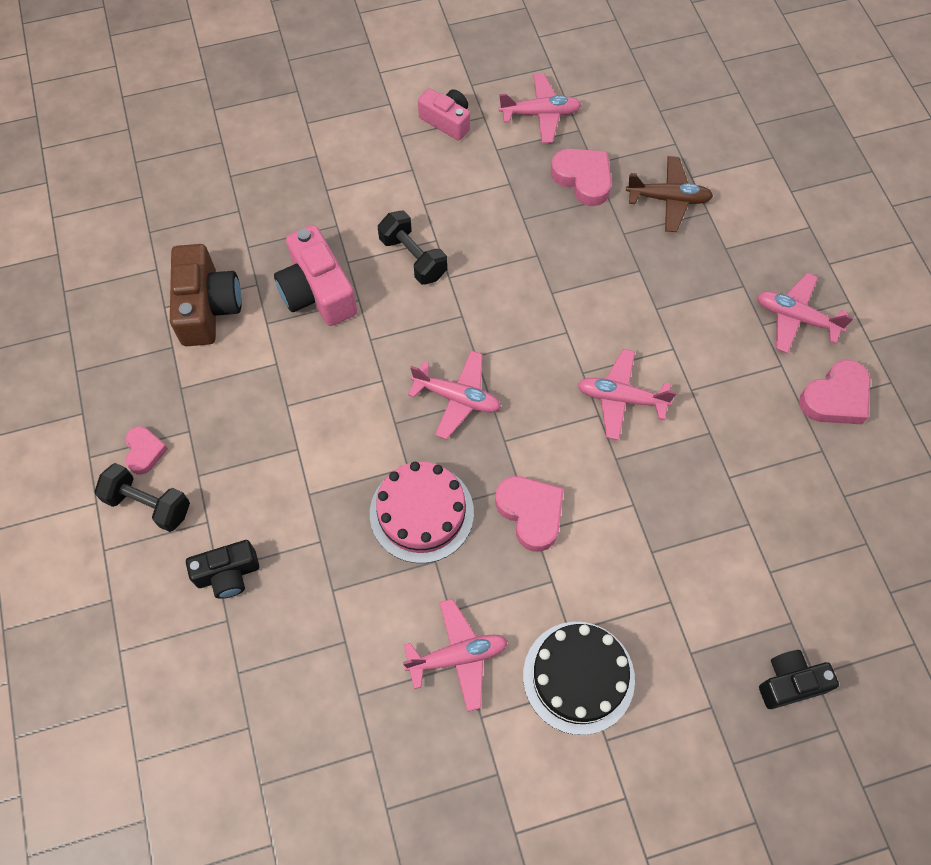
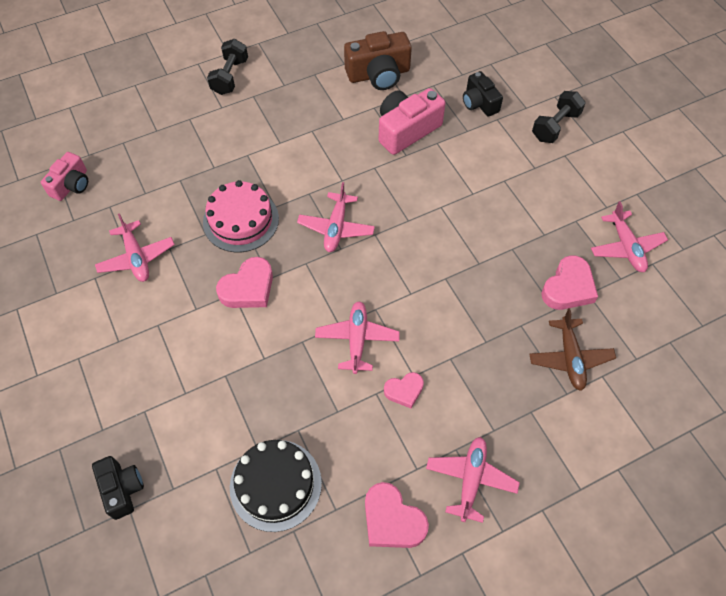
camera: 80 degrees right, 5 degrees down
pink heart [125,426,168,475] -> pink heart moved to [384,372,424,408]
black camera [186,540,259,599] -> black camera moved to [463,71,503,117]
black dumbbell [378,211,448,285] -> black dumbbell moved to [532,91,585,143]
pink camera [418,88,470,141] -> pink camera moved to [41,152,88,201]
black cake [523,622,635,735] -> black cake moved to [230,440,322,532]

